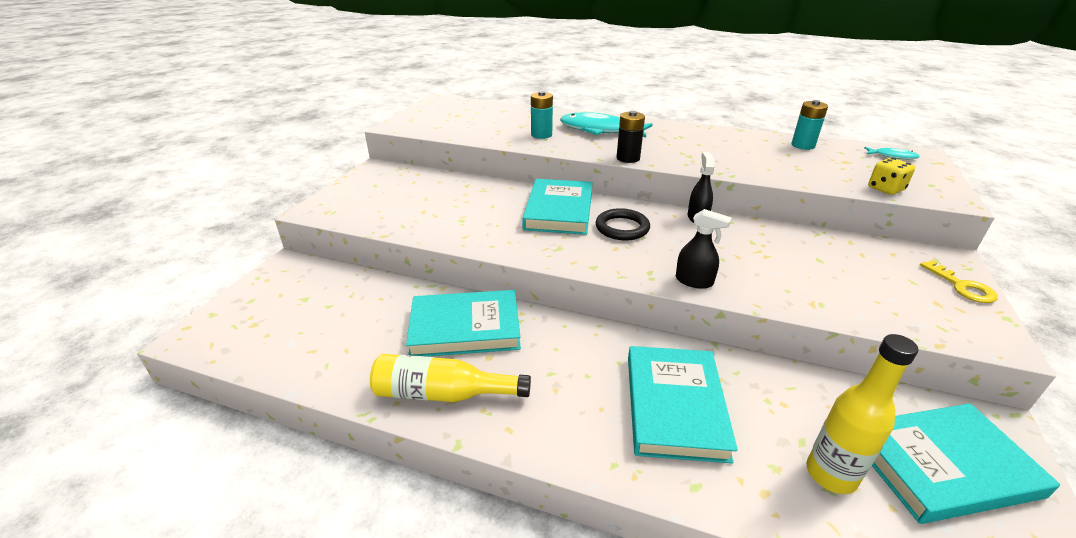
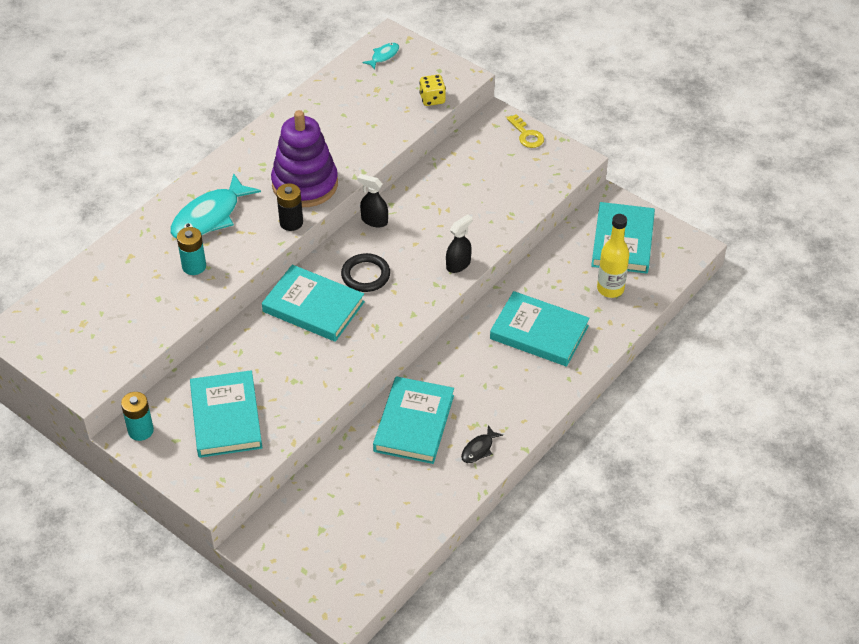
camera: 70 degrees left, 15 degrees up
yellow bottle [370,354,531,402] -> black fish [461,425,503,463]
turquoise battery [791,100,828,150] -> turquoise battery moved to [121,392,154,441]
yellow key [920,260,998,303] -> yellow key turned 60 degrees clockwise [507,114,544,148]
none -> turquoise book [190,370,262,458]
none -> purple stacking toy [271,110,338,207]

